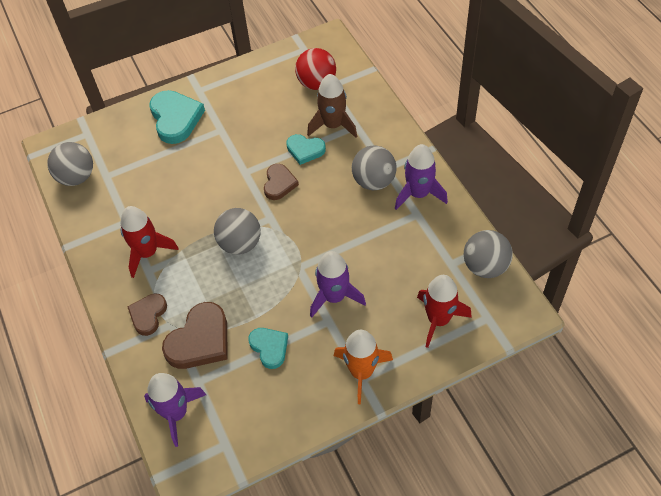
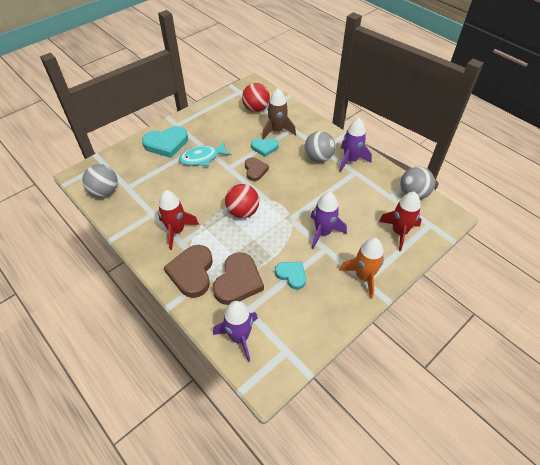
camera: 20 degrees left, 5 degrees down
brown heart [128,293,167,336] -> brown heart [164,245,213,298], size x1.65
turquoise heart [150,90,205,144] -> turquoise heart turned 105 degrees clockwise [142,126,188,158]
grey ball [214,208,261,255] -> red ball [225,184,259,218]
none -> turquoise fish [179,142,231,166]

